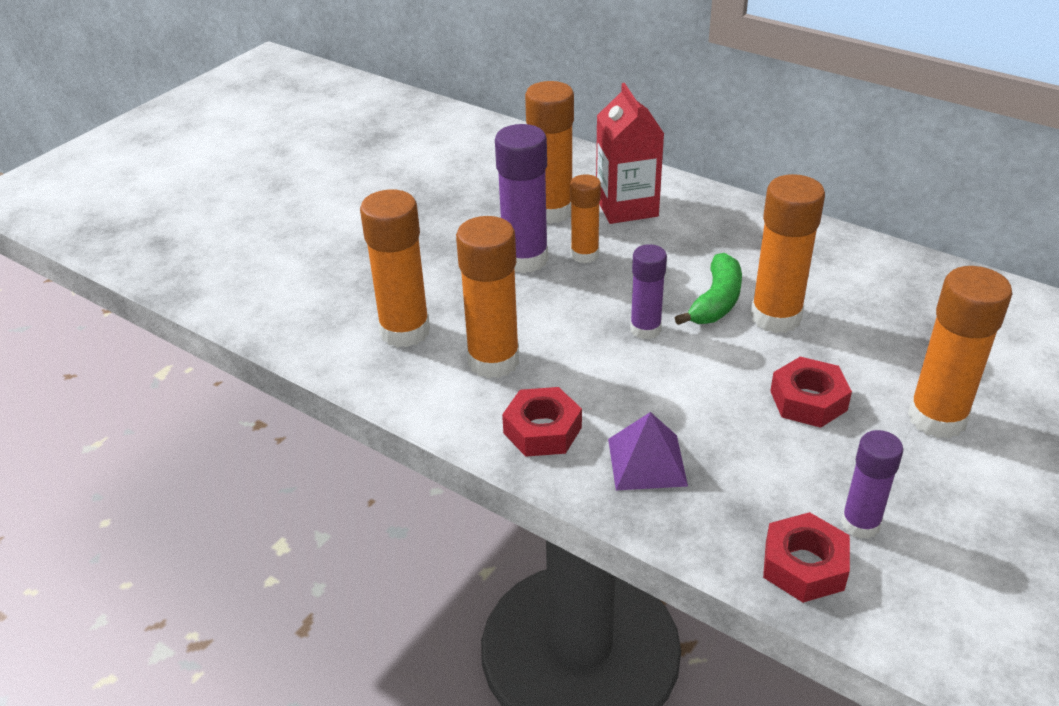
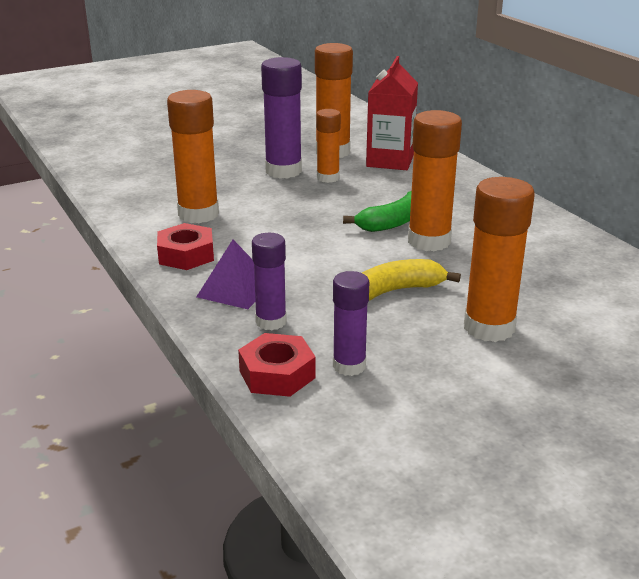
camera: 25 degrees right, 10 degrees down
orange glue stick [360,189,430,348] -> none
purple glue stick [630,244,667,339] -> purple glue stick moved to [252,233,287,330]
red nut [770,357,852,428] -> yellow banana [362,259,461,301]

